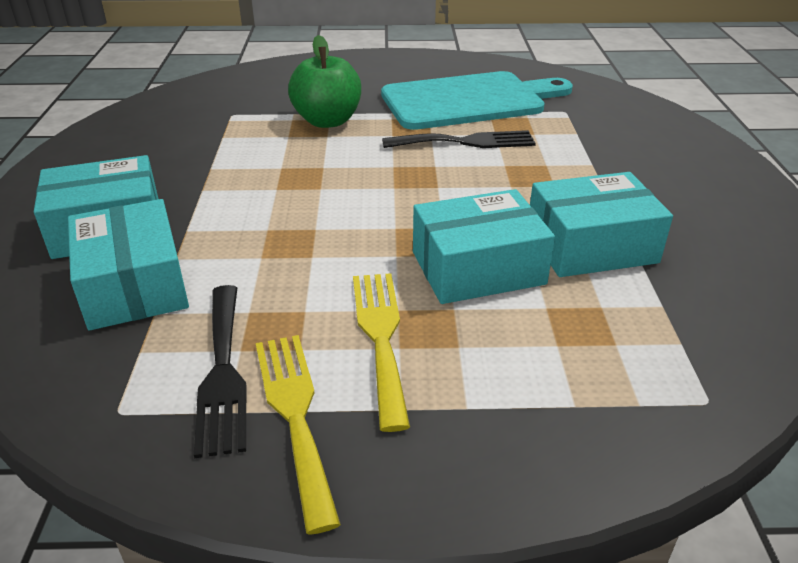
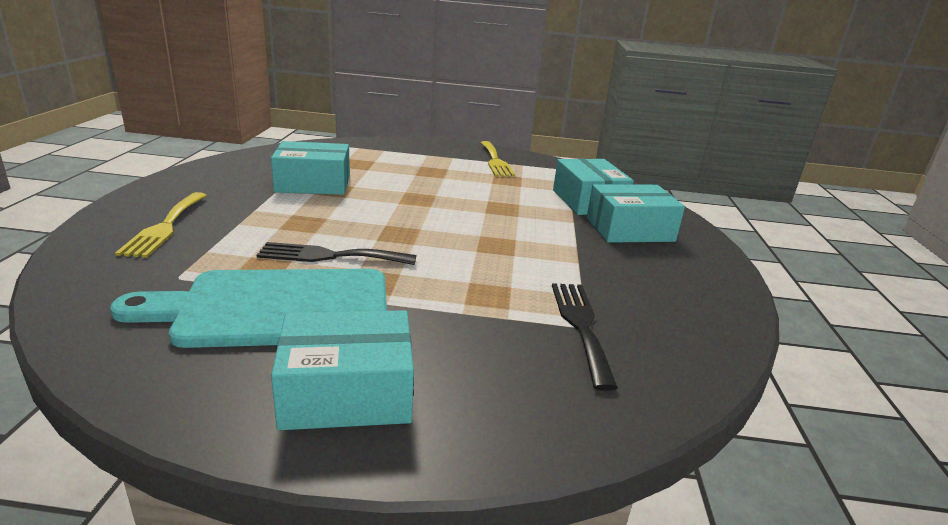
camera: 175 degrees left, 10 degrees down
black fork [194,285,246,458] -> black fork moved to [552,283,618,391]
green apple [288,35,361,128] -> none
yellow fork [353,273,410,432] -> yellow fork moved to [115,192,207,258]
turquoise box [413,189,555,304] -> turquoise box moved to [271,310,414,430]

